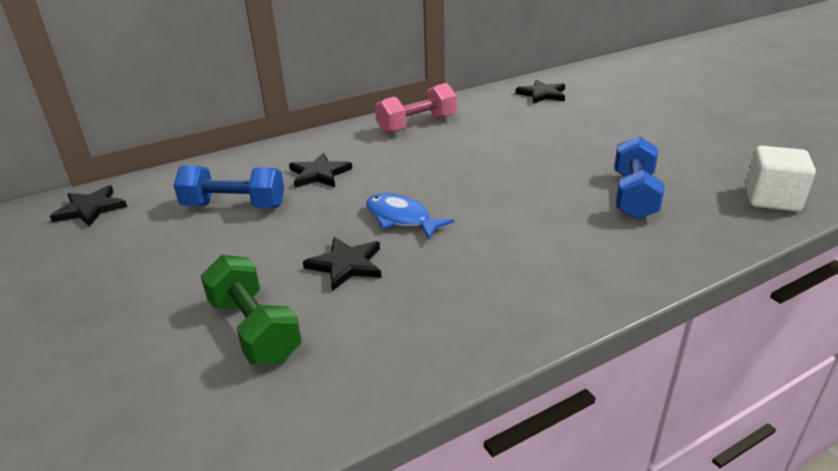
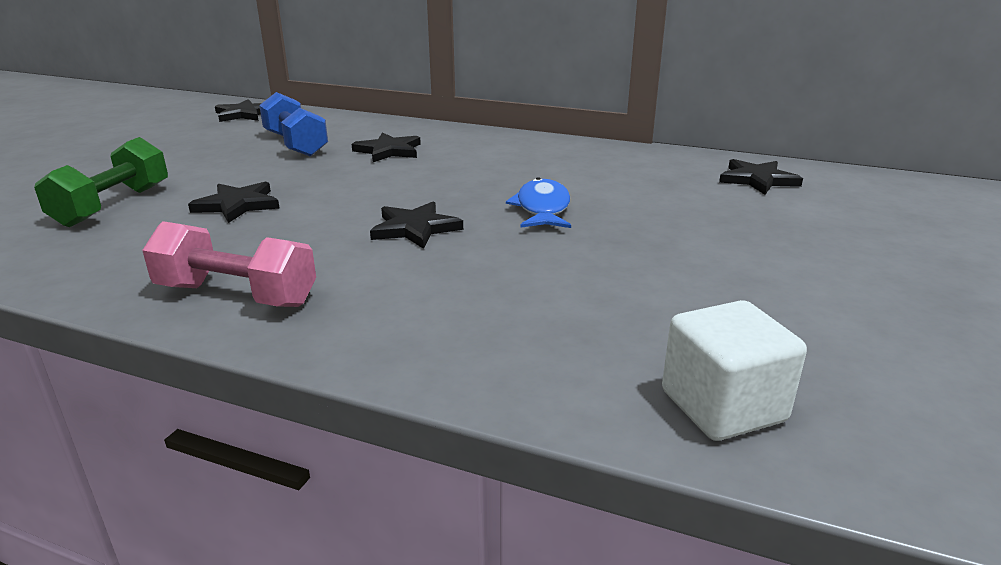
camera: 50 degrees right, 5 degrees down
blue fish [366,193,455,240] -> blue fish moved to [506,177,571,228]
pink dumbbell [375,83,457,134] -> pink dumbbell moved to [142,221,316,307]
blue dumbbell [615,136,665,219] -> none
none -> black star [370,201,463,249]

